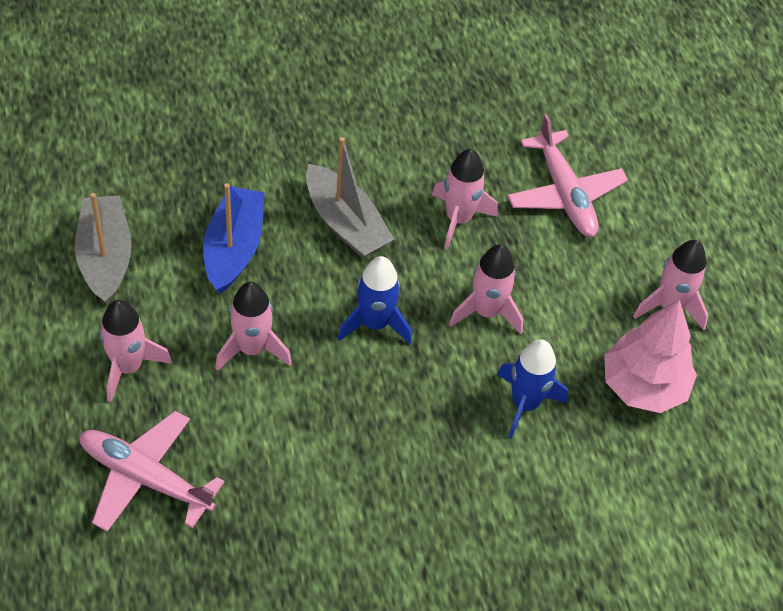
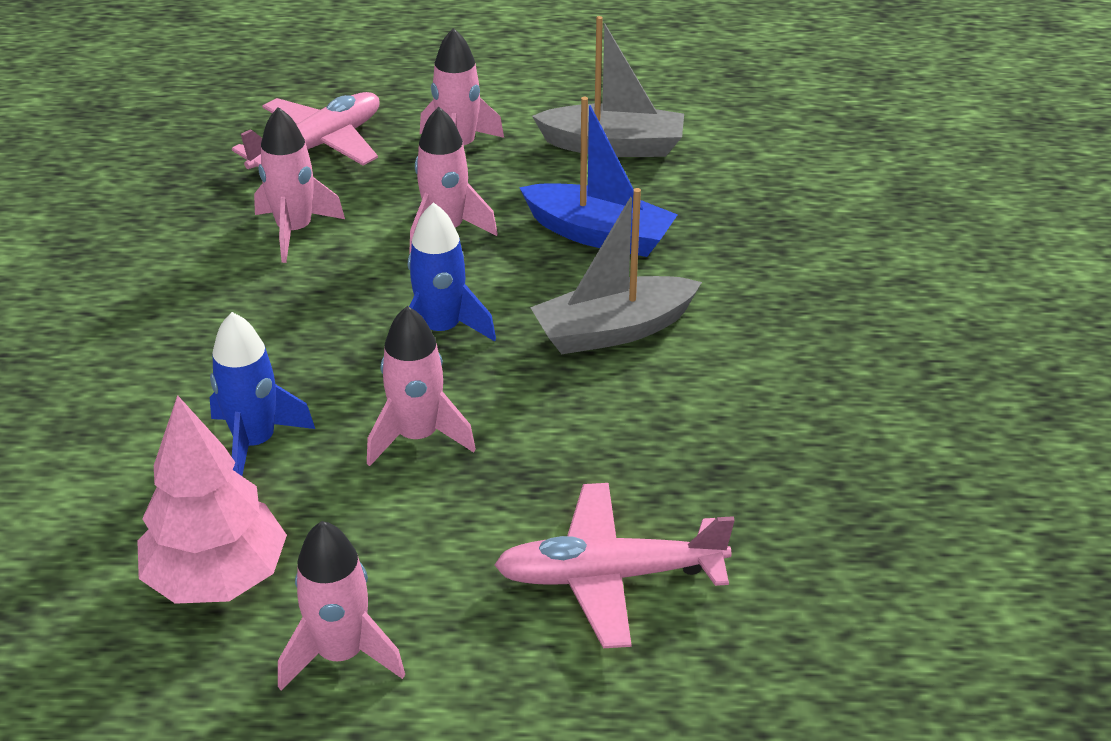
camera: 110 degrees right, 15 degrees down
pink rocket [432,149,498,249] -> pink rocket moved to [254,107,345,263]

